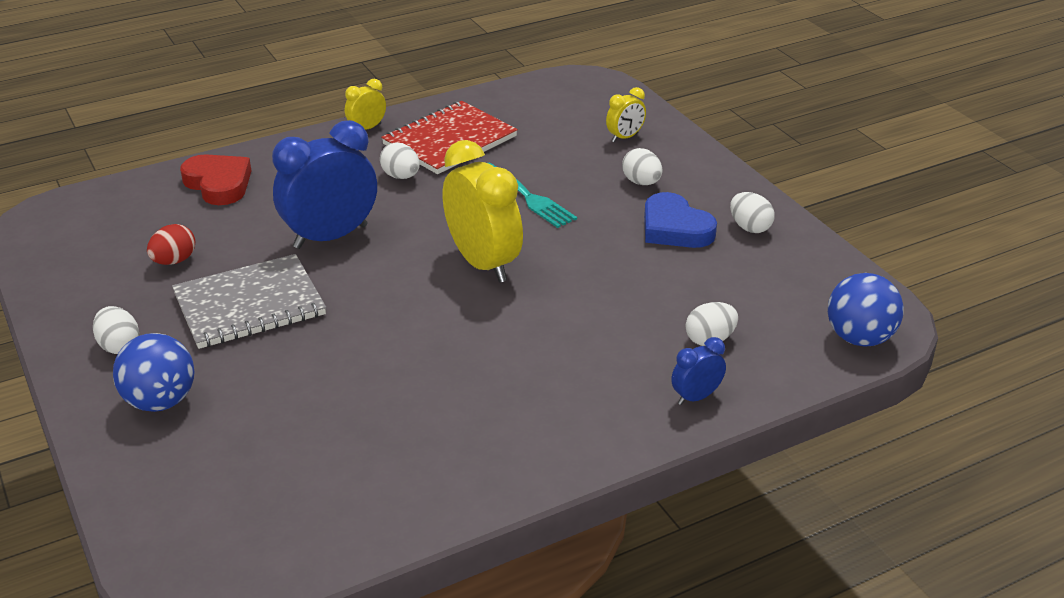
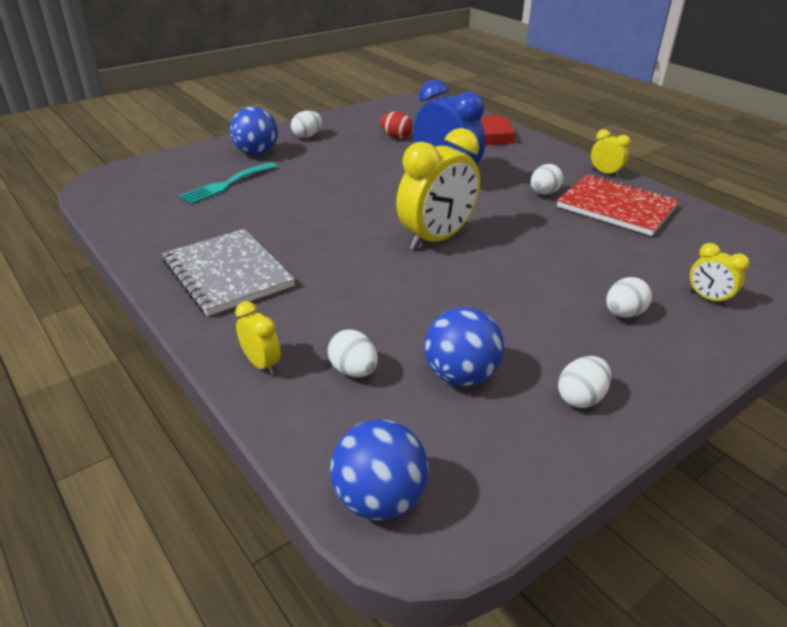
camera: 80 degrees right, 0 degrees up
grey notebook [172,254,326,349] -> grey notebook moved to [162,229,295,316]
turquoise fork [488,163,577,228] -> turquoise fork moved to [179,162,277,204]
blue heart [644,192,717,248] -> none
blue clock [671,337,726,405] -> yellow clock [235,301,281,375]
none -> blue ball [424,307,504,386]

